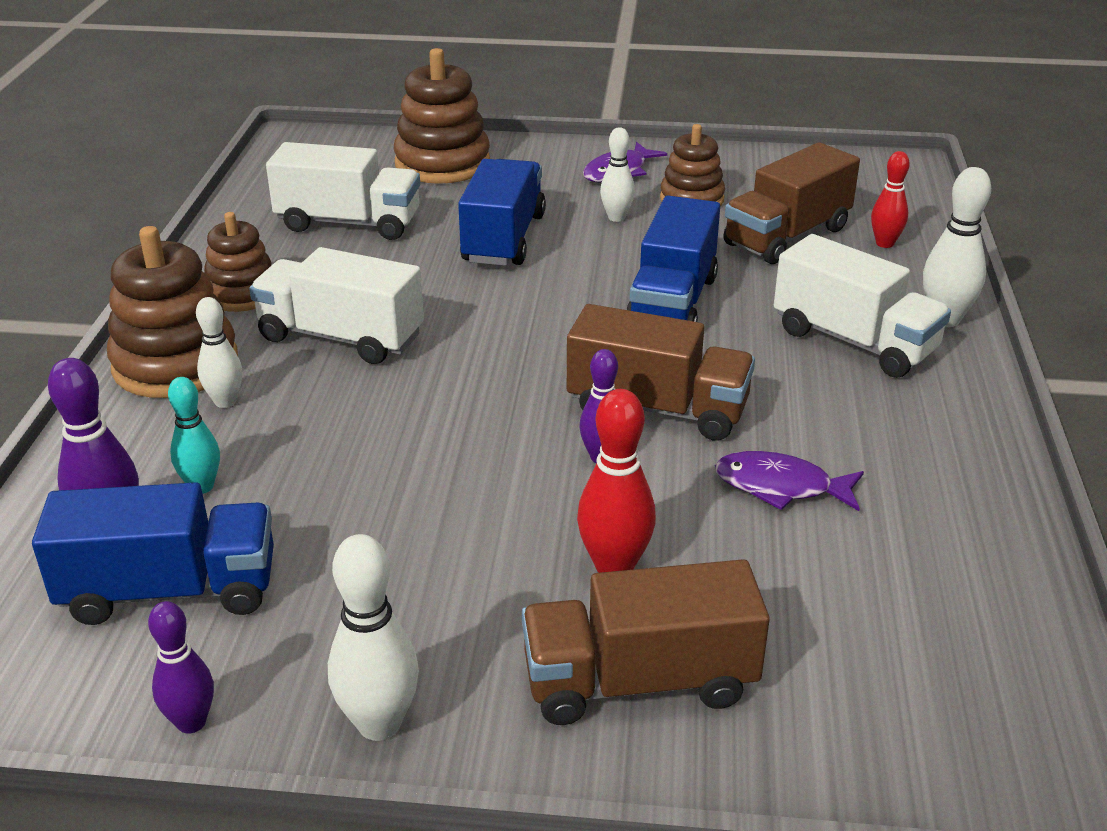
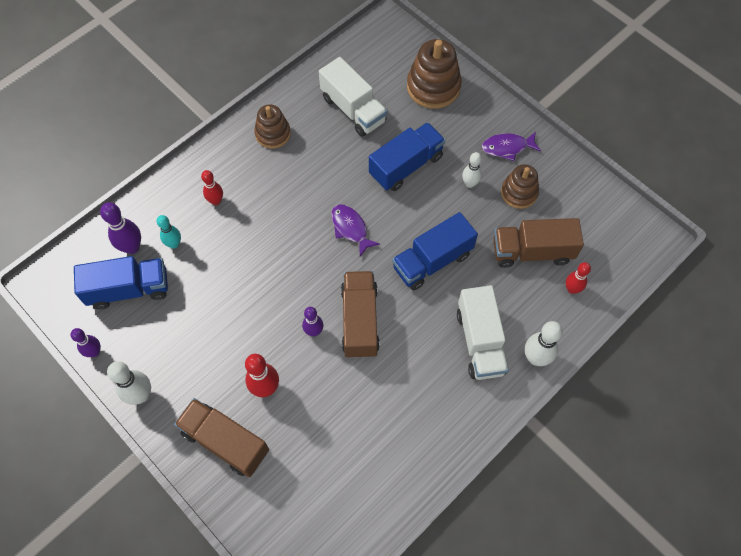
camera: 40 degrees right, 30 degrees up
blue truck [32,482,274,625] -> blue truck turned 45 degrees counterclockwise [74,256,168,309]
brown stacking toy [107,226,238,398] -> none
white bowling pin [196,297,242,408] -> red bowling pin [201,170,223,205]
white truck [249,247,424,364] -> none
brown truck [567,304,755,441] -> brown truck turned 150 degrees counterclockwise [341,271,380,358]
purple fish [715,451,864,511] -> purple fish moved to [331,204,380,256]

